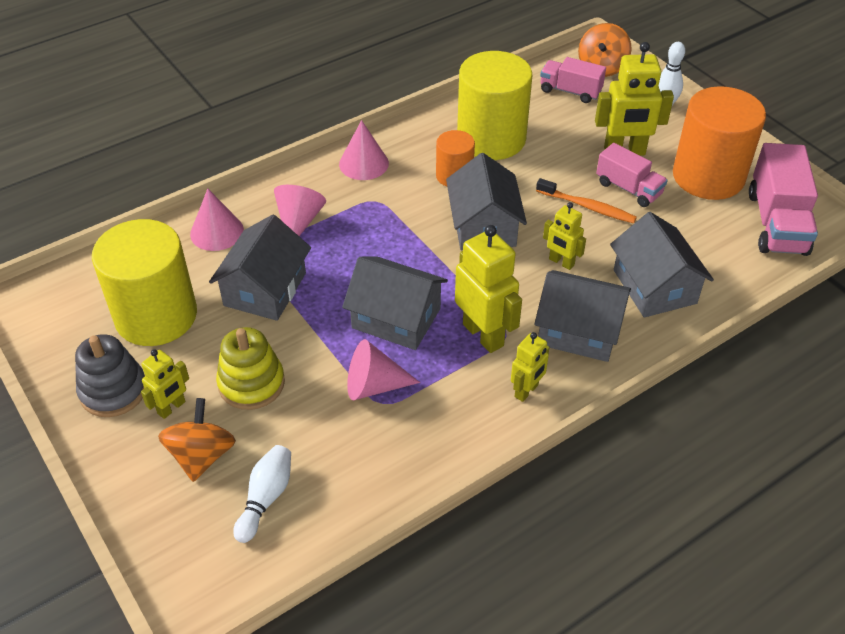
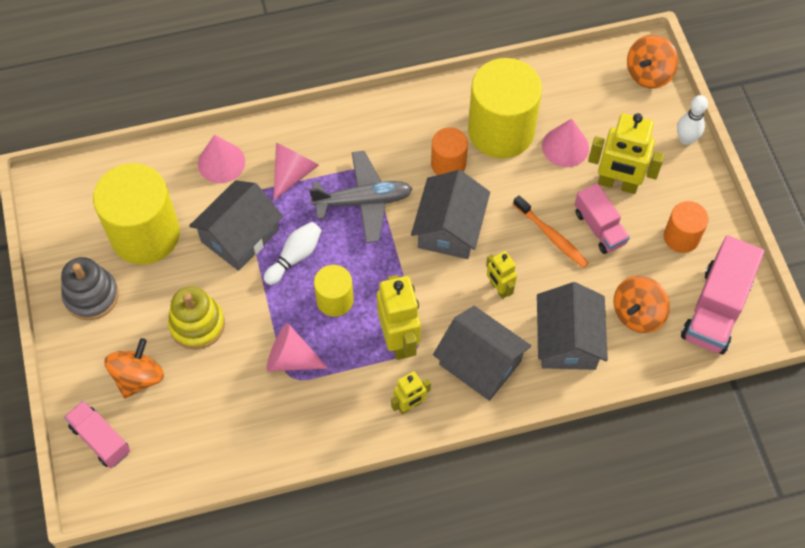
camera: 20 degrees right, 15 degrees up
yellow robot [141,349,189,419] -> none
white bowling pin [233,445,291,543] -> white bowling pin moved to [264,222,322,285]
pink cone [339,120,389,180] -> pink cone moved to [542,118,589,167]
grey house [342,256,448,350] -> yellow cylinder [314,265,354,317]
pink truck [540,57,606,103] -> pink truck moved to [64,401,130,468]
orange cylinder [673,86,766,200] -> orange cylinder [664,201,709,253], size x0.52
none -> grey plane [309,151,412,243]
none -> orange spinning top [614,276,670,333]

